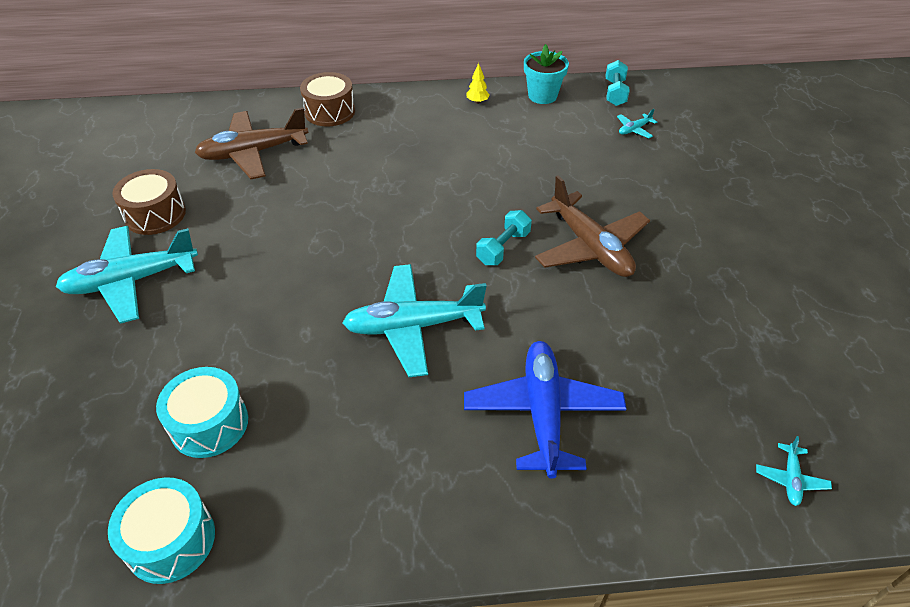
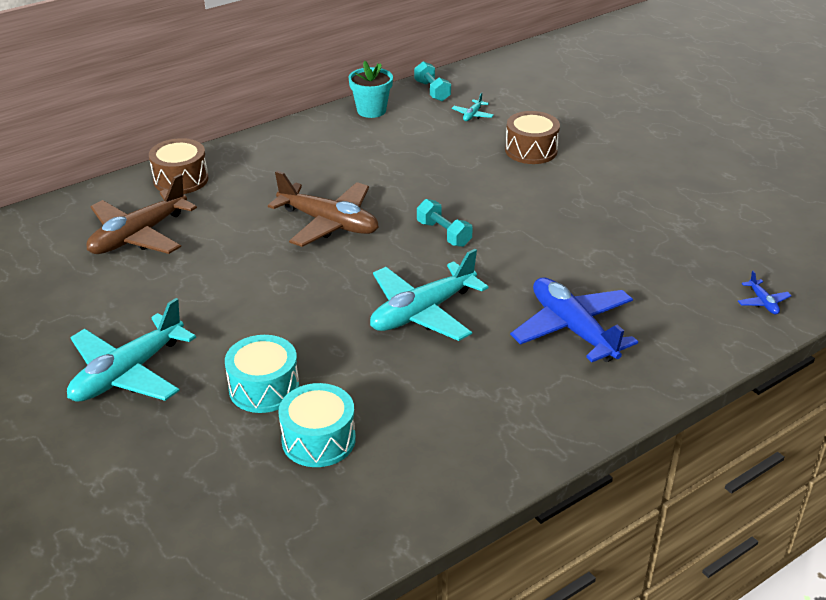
camera: 30 degrees left, 10 degrees down
turquoise drum [108,478,215,584] -> turquoise drum moved to [225,335,299,413]
brown drum [112,169,186,235] -> brown drum moved to [505,111,560,164]
yellow tree [466,63,489,104] -> none
turquoise dumbbell [476,210,532,265] -> turquoise dumbbell turned 45 degrees counterclockwise [417,199,473,247]
brown plane [535,175,650,277] -> brown plane moved to [268,171,379,247]
turquoise plane [756,436,832,506] -> blue plane [738,271,791,314]

